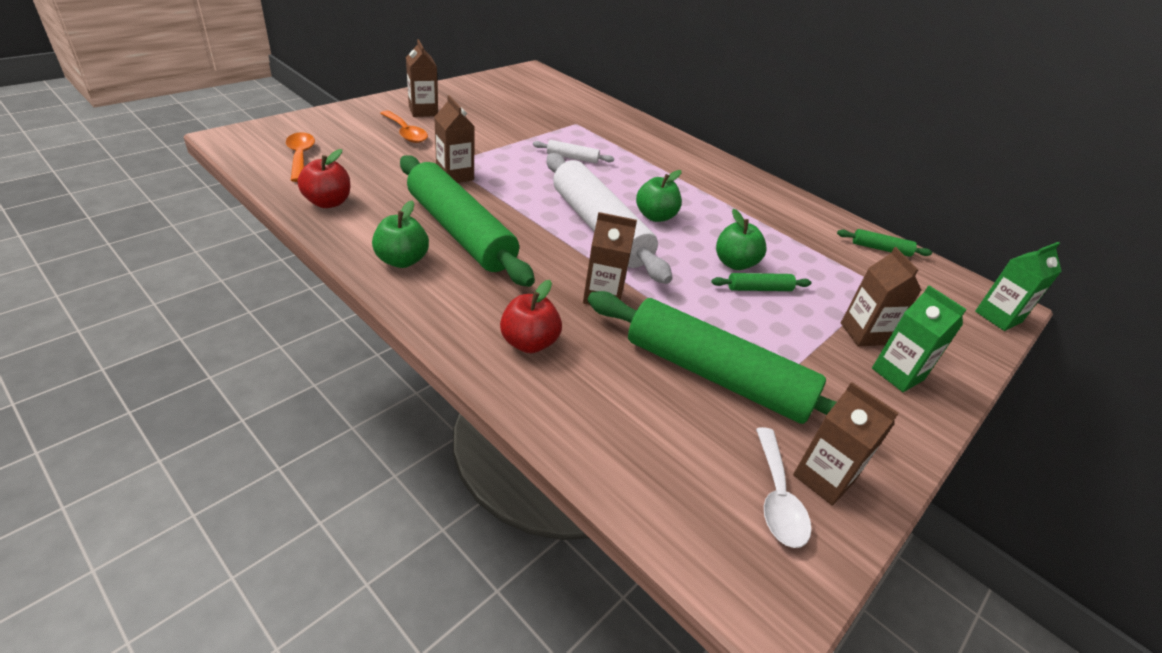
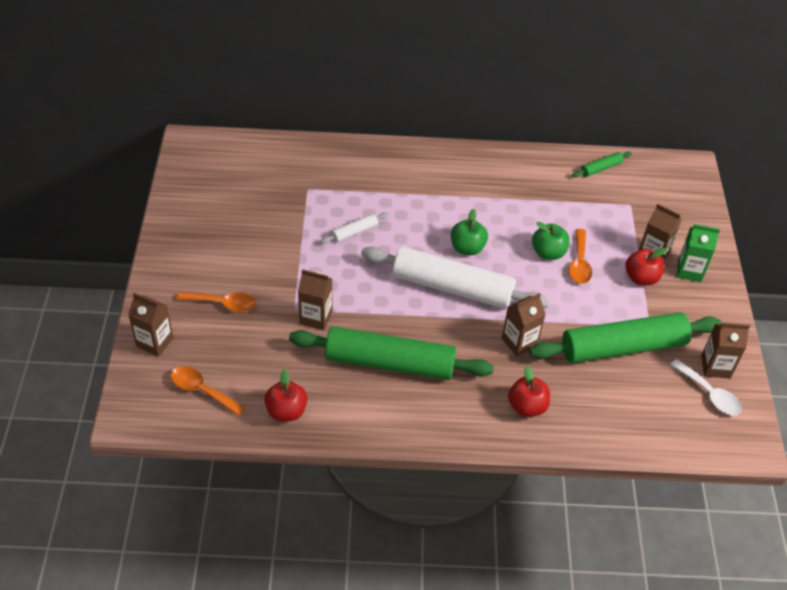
camera: 40 degrees left, 10 degrees up
green apple [372,201,429,268] -> none
brown carton [406,39,438,117] -> brown carton moved to [128,293,174,357]
green rolling pin [711,273,811,291] -> orange spoon [569,229,592,284]
green carton [975,242,1062,331] -> none
none -> red apple [625,248,667,285]

